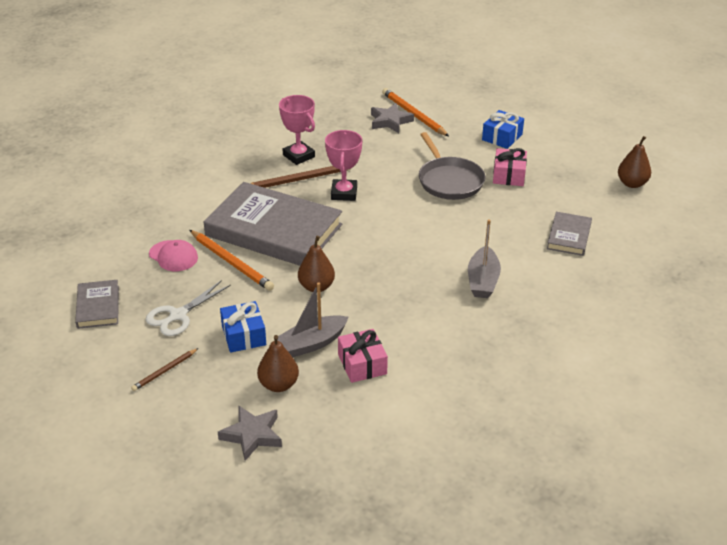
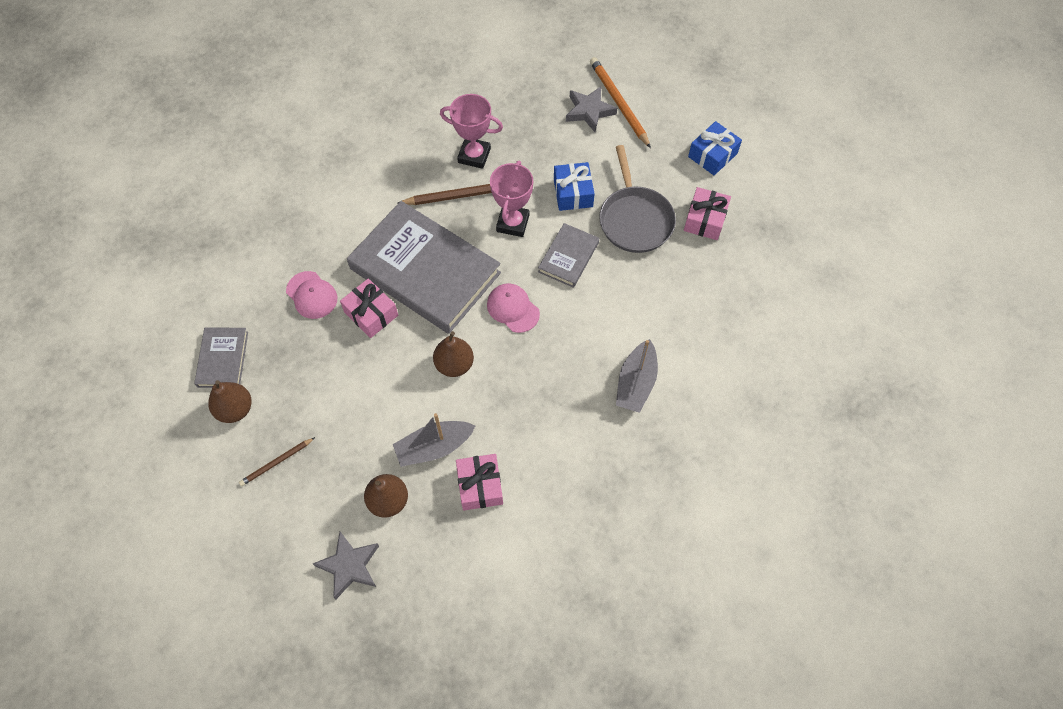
camera: 10 degrees right, 25 degrees up
white scissors [146,280,231,336] -> none
orange pencil [190,230,274,291] -> pink gift [340,278,398,338]
blue gift [220,301,266,353] -> blue gift moved to [554,162,595,211]
pink trophy [279,95,315,165] -> pink trophy turned 45 degrees counterclockwise [440,94,503,169]
grey book [547,212,592,256] -> grey book moved to [538,223,599,288]
brown pear [618,136,651,188] -> brown pear moved to [208,380,252,423]
none -> pink cap [487,283,540,333]

